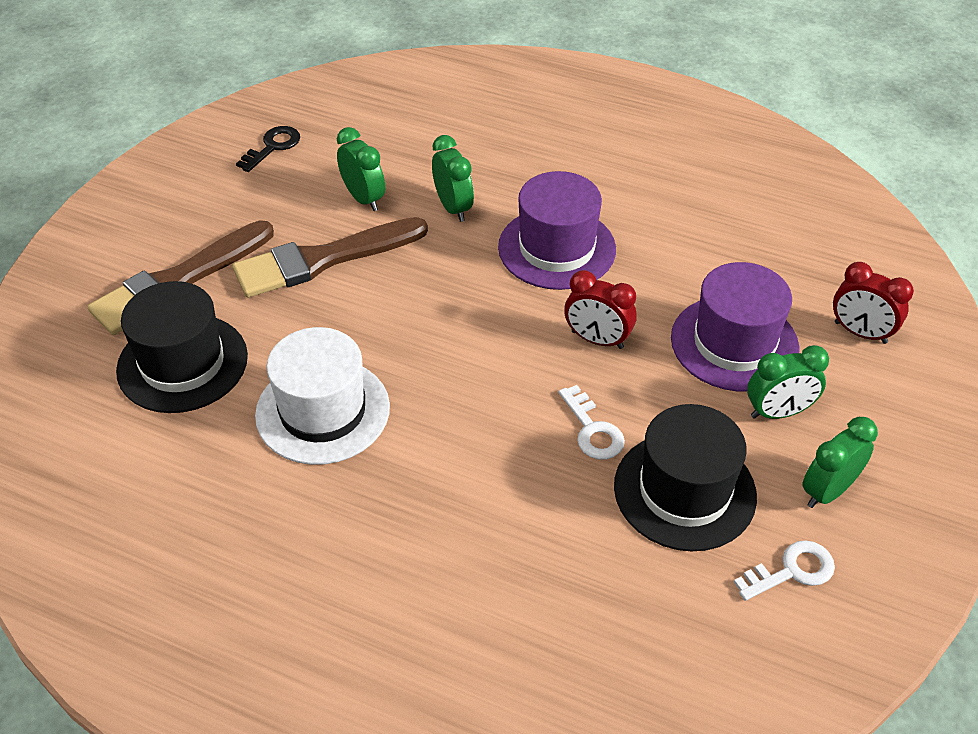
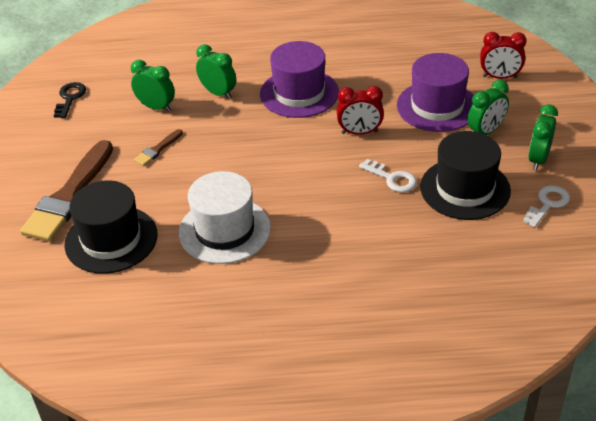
camera: 25 degrees left, 5 degrees down
brown brush [233,217,428,297] -> brown brush [134,129,183,166], size x0.44

